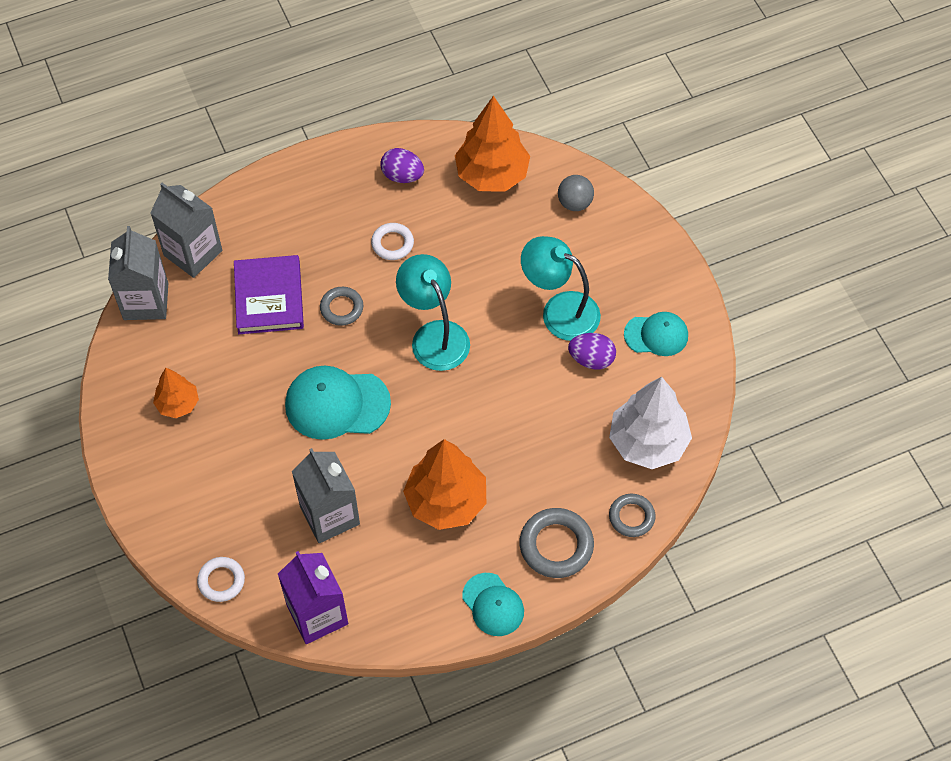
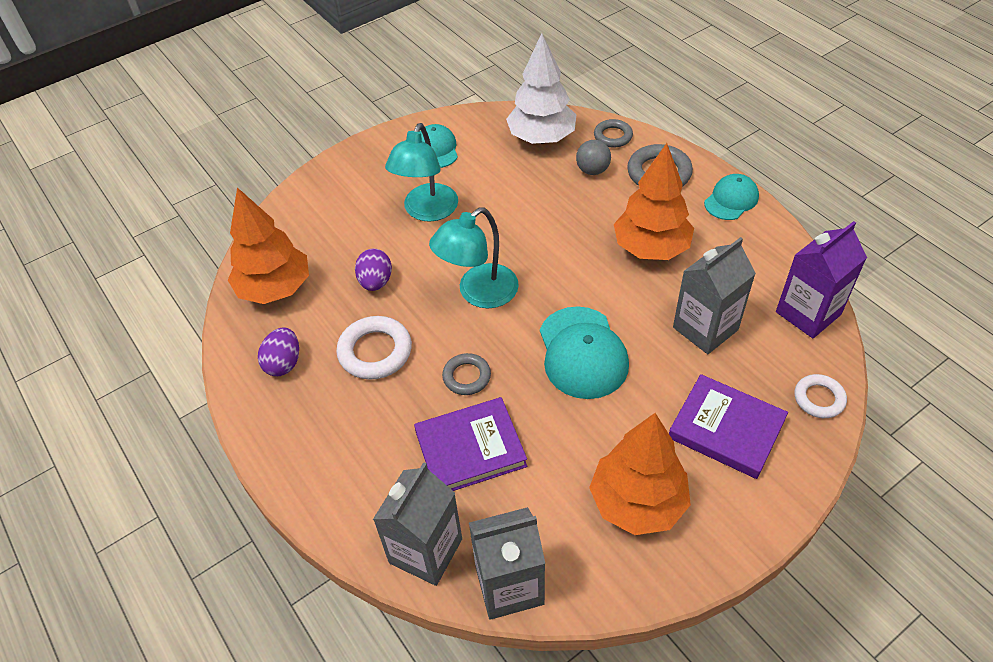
camera: 100 degrees left, 10 degrees down
orange tree [153,368,199,418] -> orange tree [589,413,691,535], size x1.79
white ring [371,223,414,260] -> white ring [336,316,412,380], size x1.59
grey ball [558,175,594,211] -> grey ball moved to [576,140,611,175]
purple egg [568,333,616,369] -> purple egg moved to [355,248,392,291]
none -> purple book [669,374,788,479]

